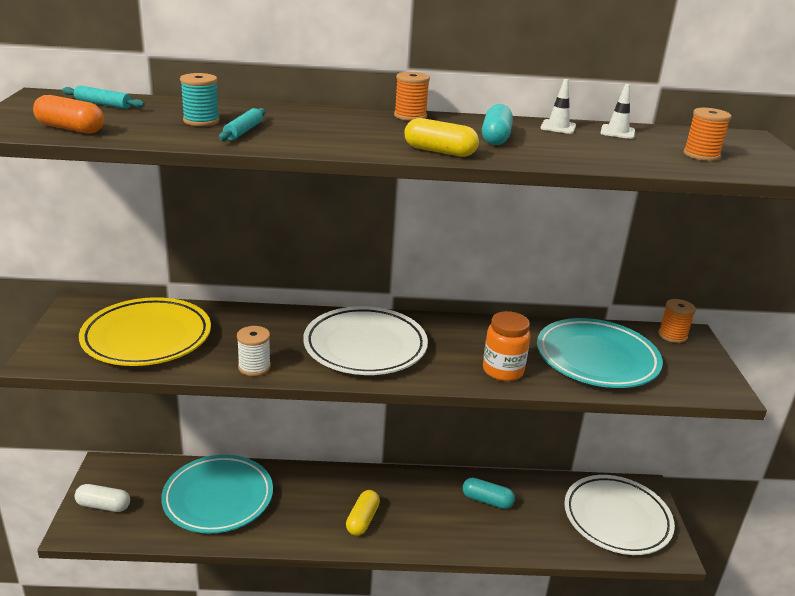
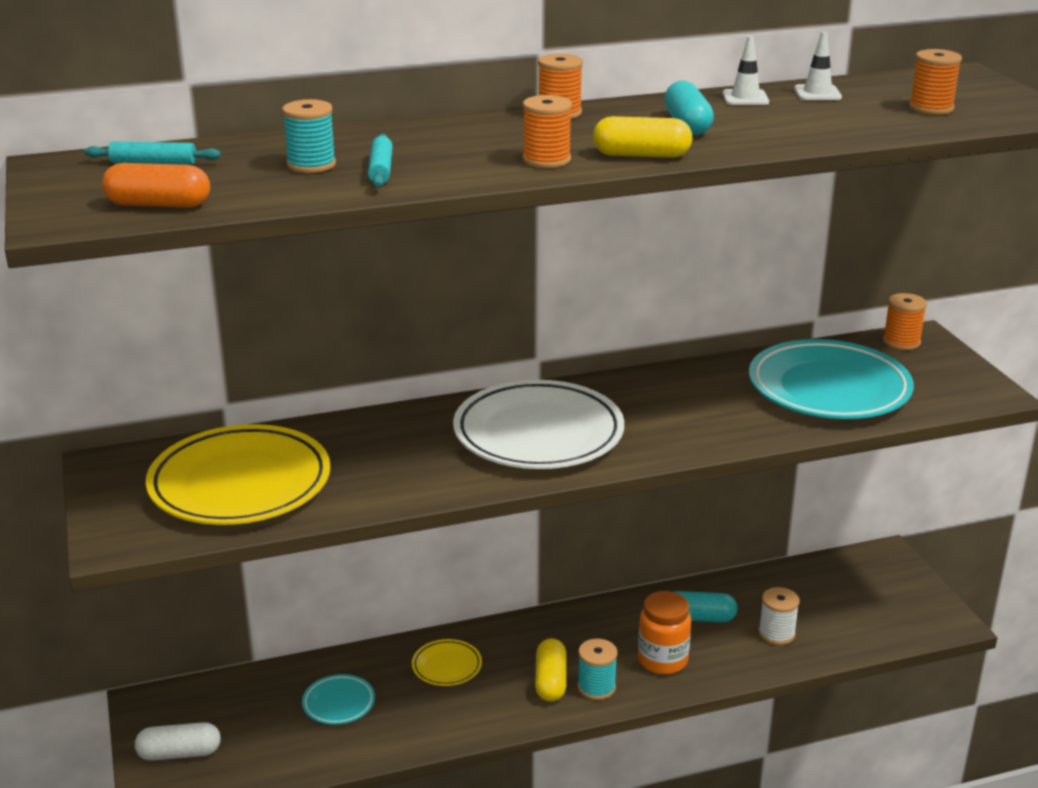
camera: 15 degrees left, 0 degrees up
turquoise plate [161,455,273,533] -> turquoise plate [302,674,375,725], size x0.46
white spool [237,326,271,376] -> white spool moved to [759,587,800,645]
orange jar [483,311,531,381] -> orange jar moved to [638,591,691,675]
white plate [564,475,675,555] -> none
none -> yellow plate [412,639,482,686]
none -> orange spool [523,95,572,168]
none -> turquoise spool [577,639,618,700]

